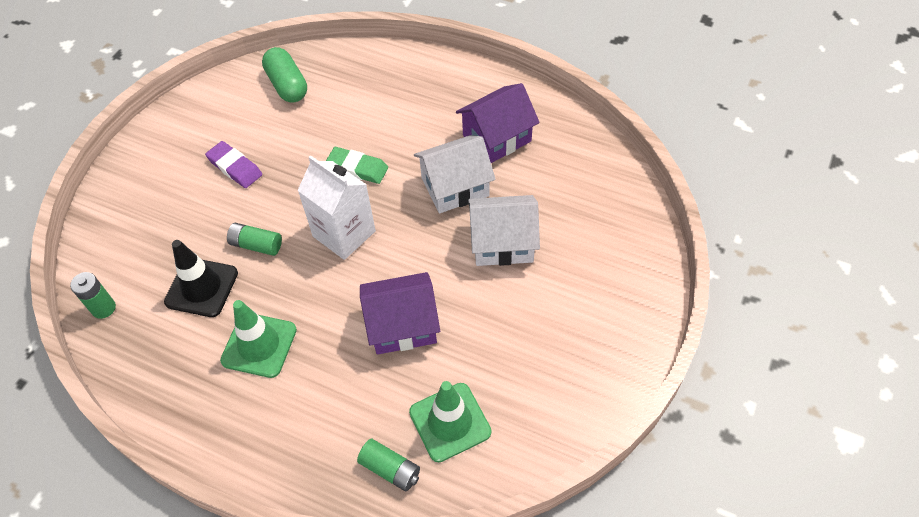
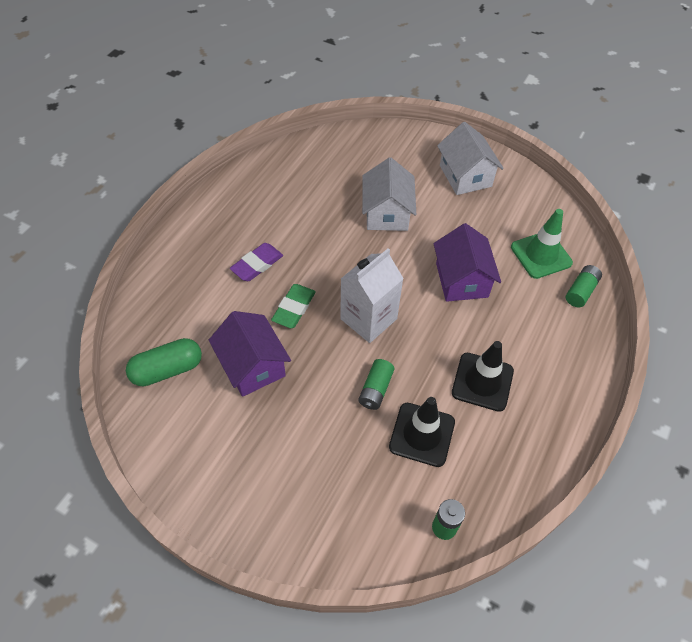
camera: 90 degrees left, 0 degrees up
purple eraser [205,141,262,188] -> purple eraser moved to [230,243,283,281]
green traffic cone [220,300,297,378] -> black traffic cone [452,341,514,412]
white house [414,135,496,213] -> white house moved to [437,122,504,195]
purple house [456,83,540,163] -> purple house moved to [209,311,291,397]

